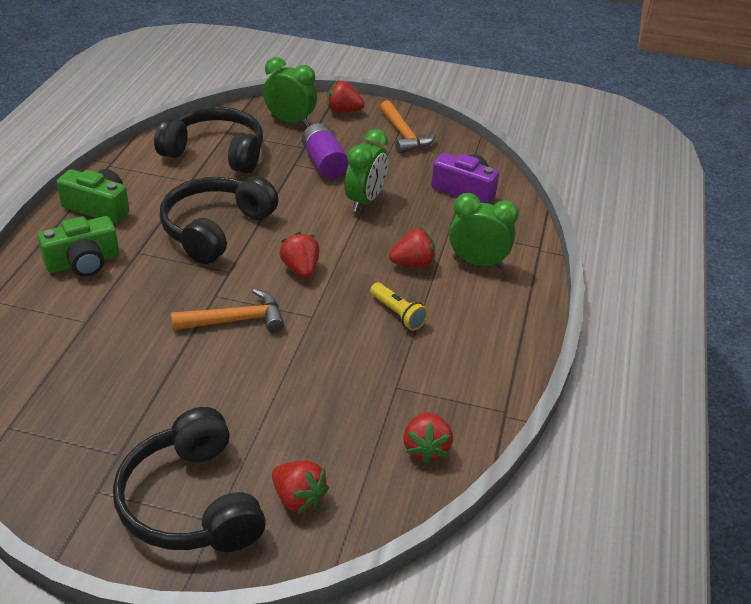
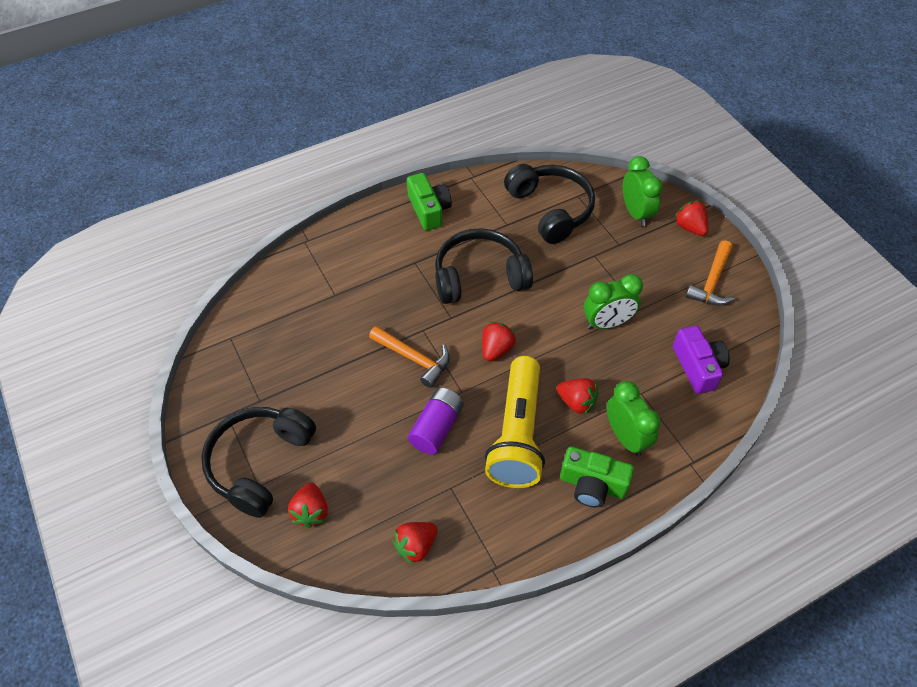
camera: 50 degrees right, 15 degrees up
green camera [38,216,119,277] -> green camera moved to [560,446,634,508]
purple battery [302,123,349,179] -> purple battery moved to [408,387,464,455]
yellow flashlight [370,283,428,331] -> yellow flashlight [485,356,545,488], size x2.29

